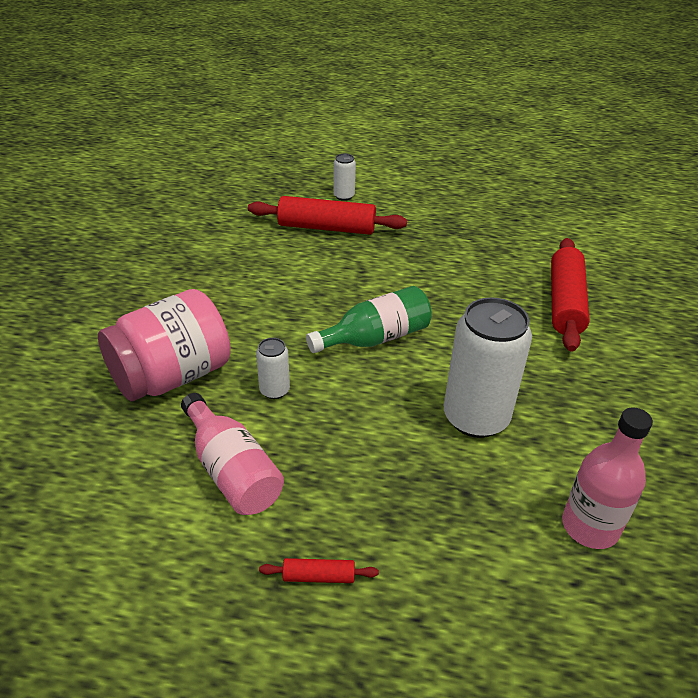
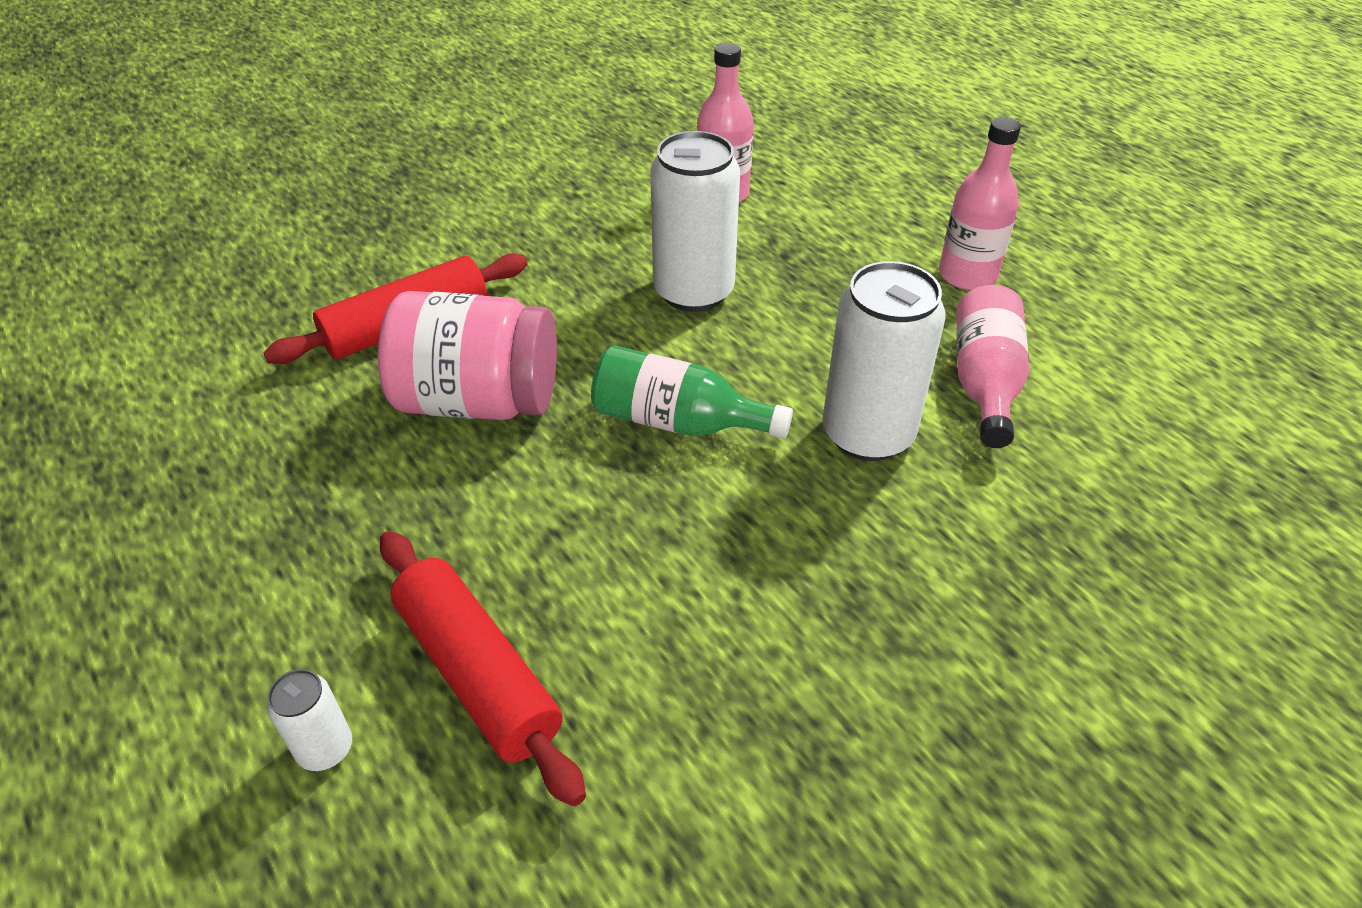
camera: 135 degrees left, 5 degrees up
pink jar [98,289,231,401] -> pink jar moved to [378,291,557,420]
white can [256,338,290,399] -> white can [822,261,946,461], size x2.13
red rolling pin [259,558,379,583] -> pink bottle [939,117,1021,290]

